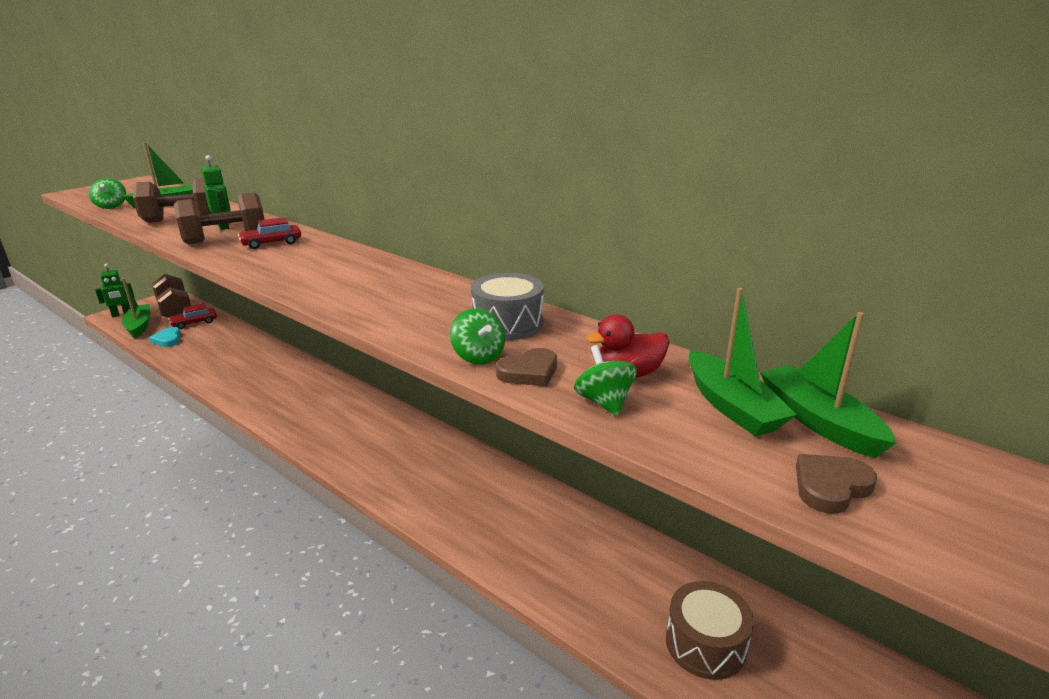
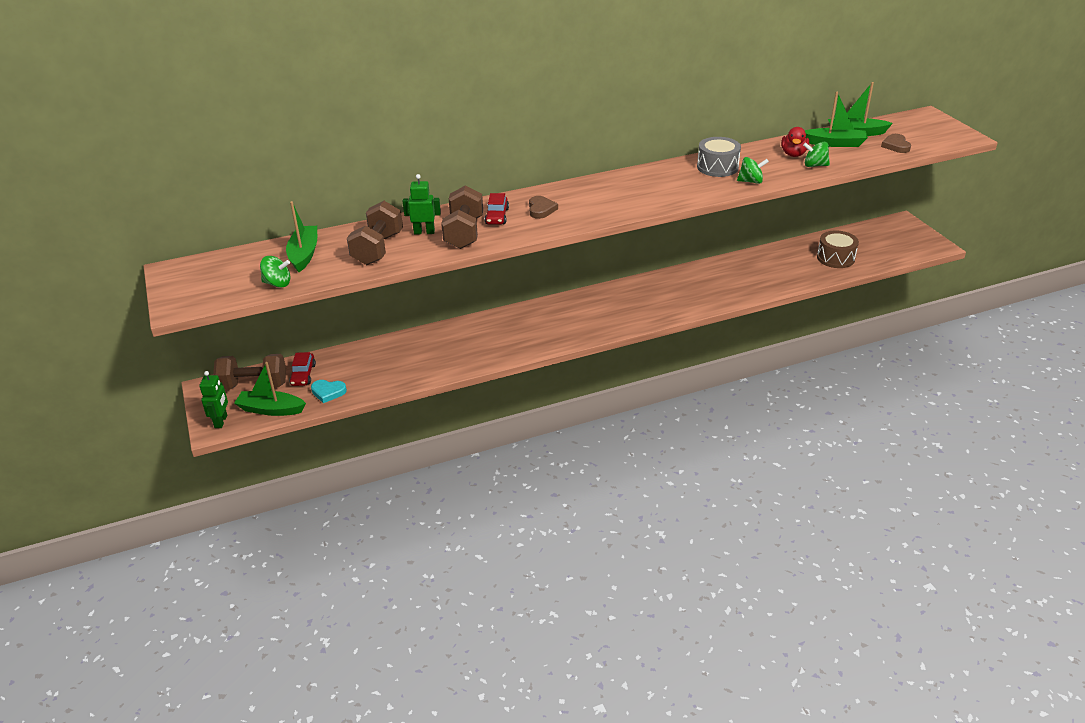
camera: 60 degrees left, 10 degrees up
brown heart [496,348,557,386] -> brown heart moved to [529,196,558,219]

